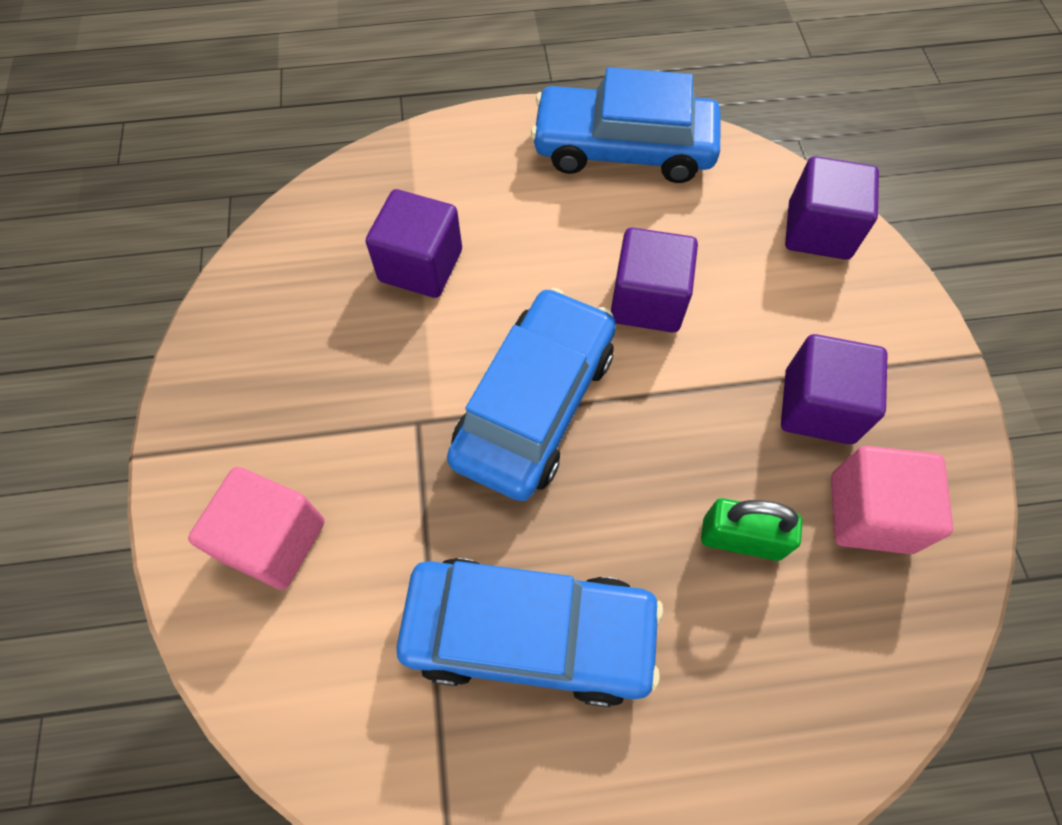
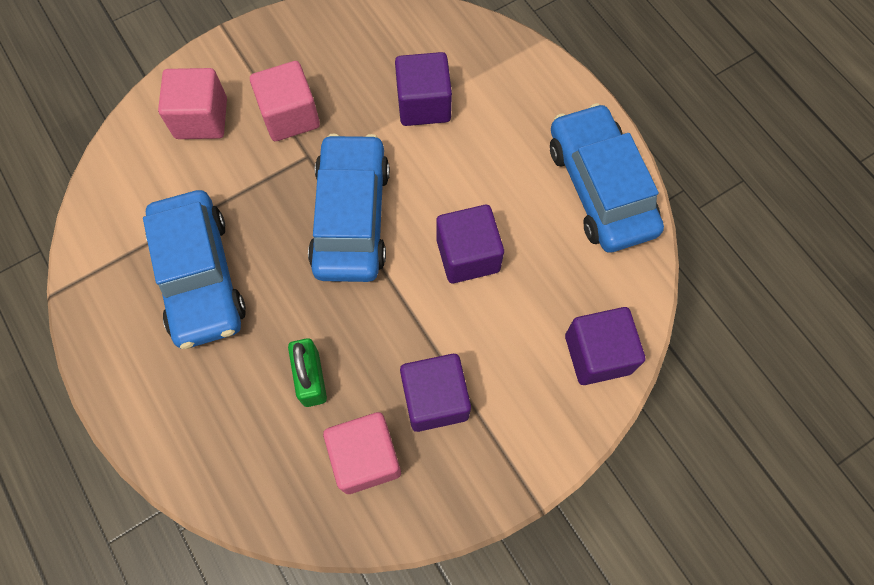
camera: 65 degrees right, 5 degrees up
blue car [447,288,616,501] -> blue car turned 90 degrees counterclockwise [308,133,390,282]
none -> pink cube [250,61,320,141]

